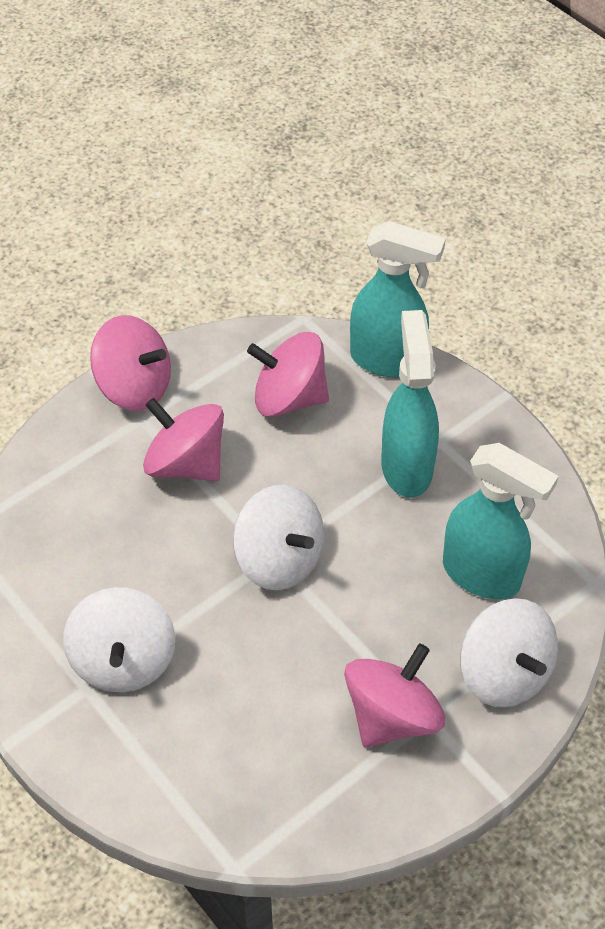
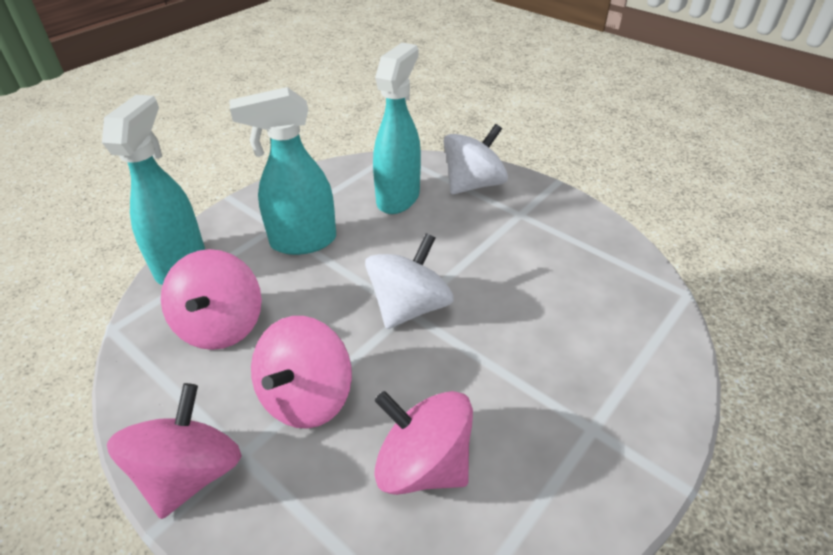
camera: 100 degrees left, 10 degrees down
white spinning top [63,587,175,692] -> none
pink spinning top [344,643,445,747] -> pink spinning top moved to [374,391,473,495]

